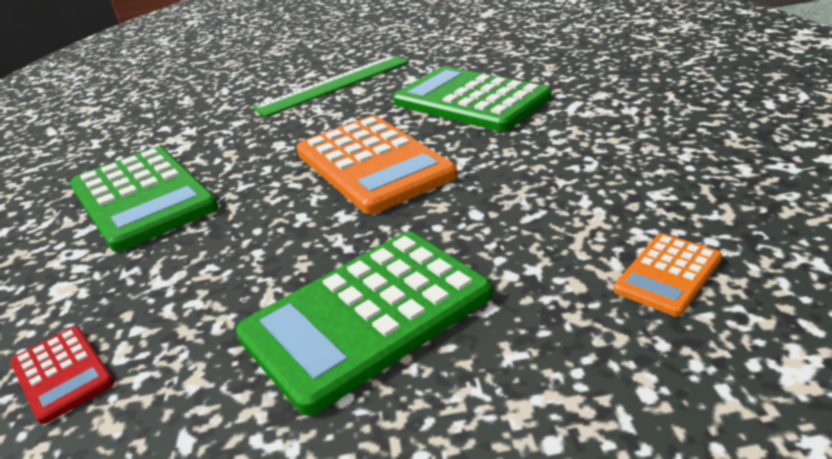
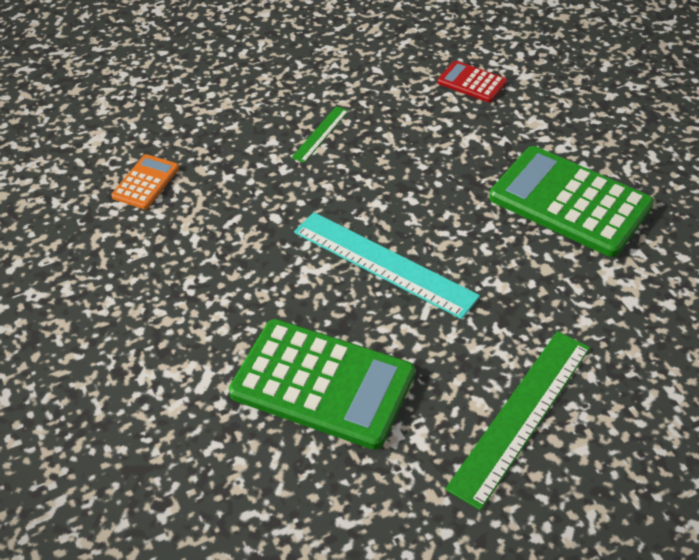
camera: 160 degrees right, 15 degrees up
green calculator [236,231,492,416] -> green ruler [291,106,349,163]
orange calculator [297,116,457,214] -> turquoise ruler [294,212,480,319]

